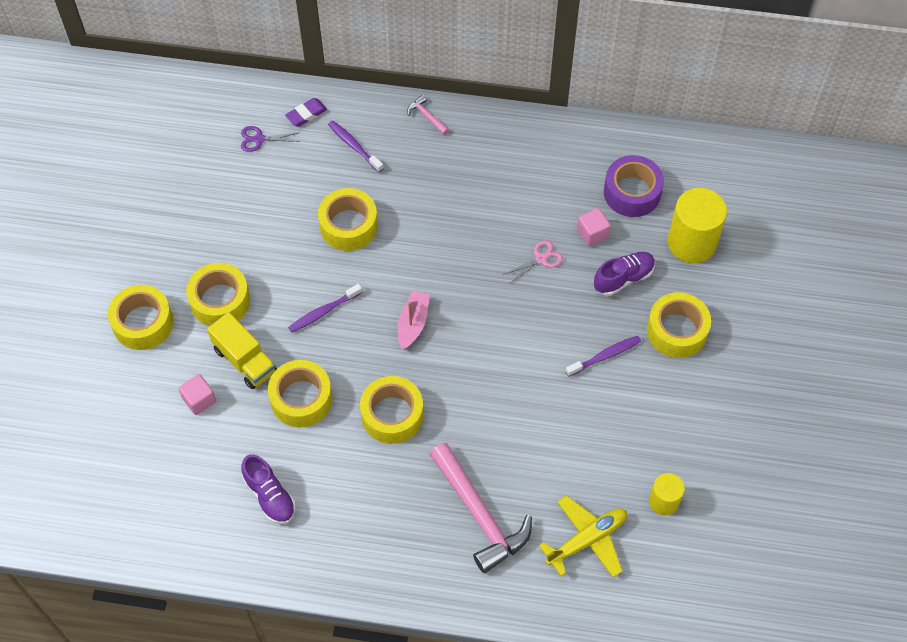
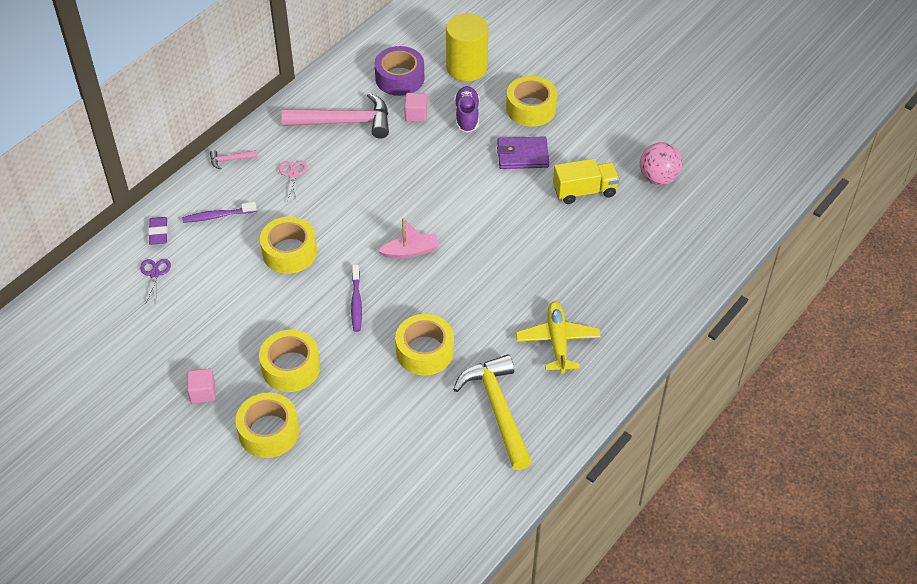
camera: 60 degrees left, 10 degrees down
pink cube [179,374,216,415] -> pink cube moved to [187,369,216,404]
yellow truck [207,312,277,389] -> yellow truck moved to [553,159,620,204]
purple scissors [241,126,300,152] -> purple scissors turned 150 degrees clockwise [140,259,171,305]
purple shoe [242,454,296,524] -> yellow hammer [453,354,532,470]
yellow tape [360,376,423,444] -> none
pink boat [398,290,430,350] -> pink boat turned 120 degrees clockwise [378,218,440,259]
pink hammer [429,443,532,573] -> pink hammer moved to [281,93,389,139]
pink scissors [503,240,563,283] -> pink scissors moved to [279,161,307,201]
yellow plane [539,495,627,577] -> yellow plane moved to [516,301,601,374]
purple toothbrush [566,336,641,377] -> purple wallet [497,136,549,169]
yellow cylinder [649,473,685,515] -> pink ball [640,142,683,185]

